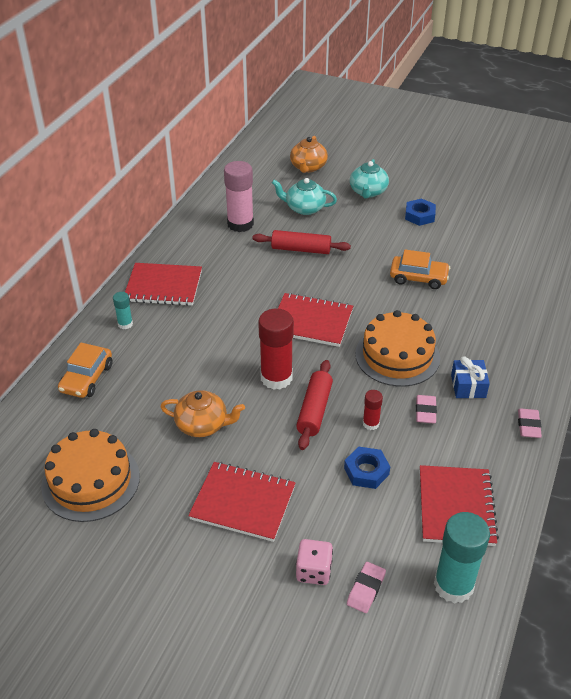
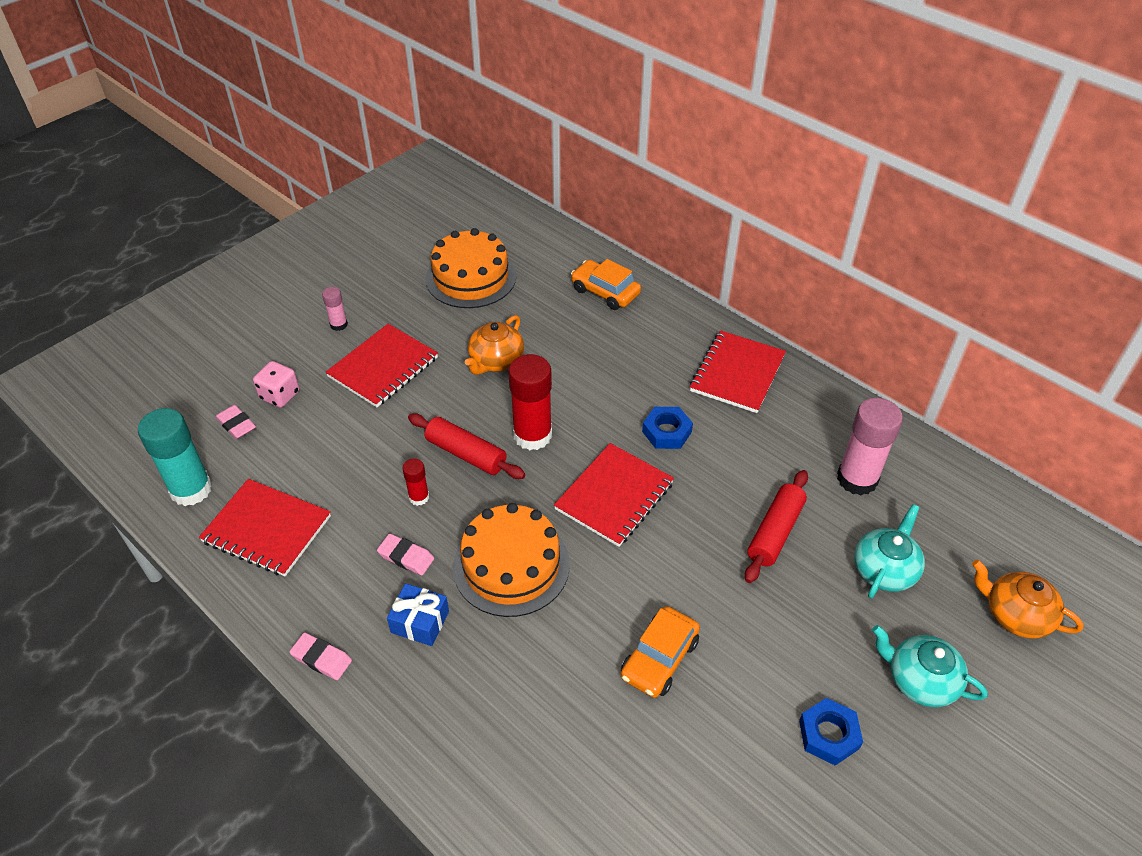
camera: 110 degrees right, 5 degrees up
turquoise glue stick [113,292,133,329] -> none
blue nut [344,447,390,489] -> blue nut moved to [642,407,693,449]
none -> pink glue stick [322,287,348,331]

